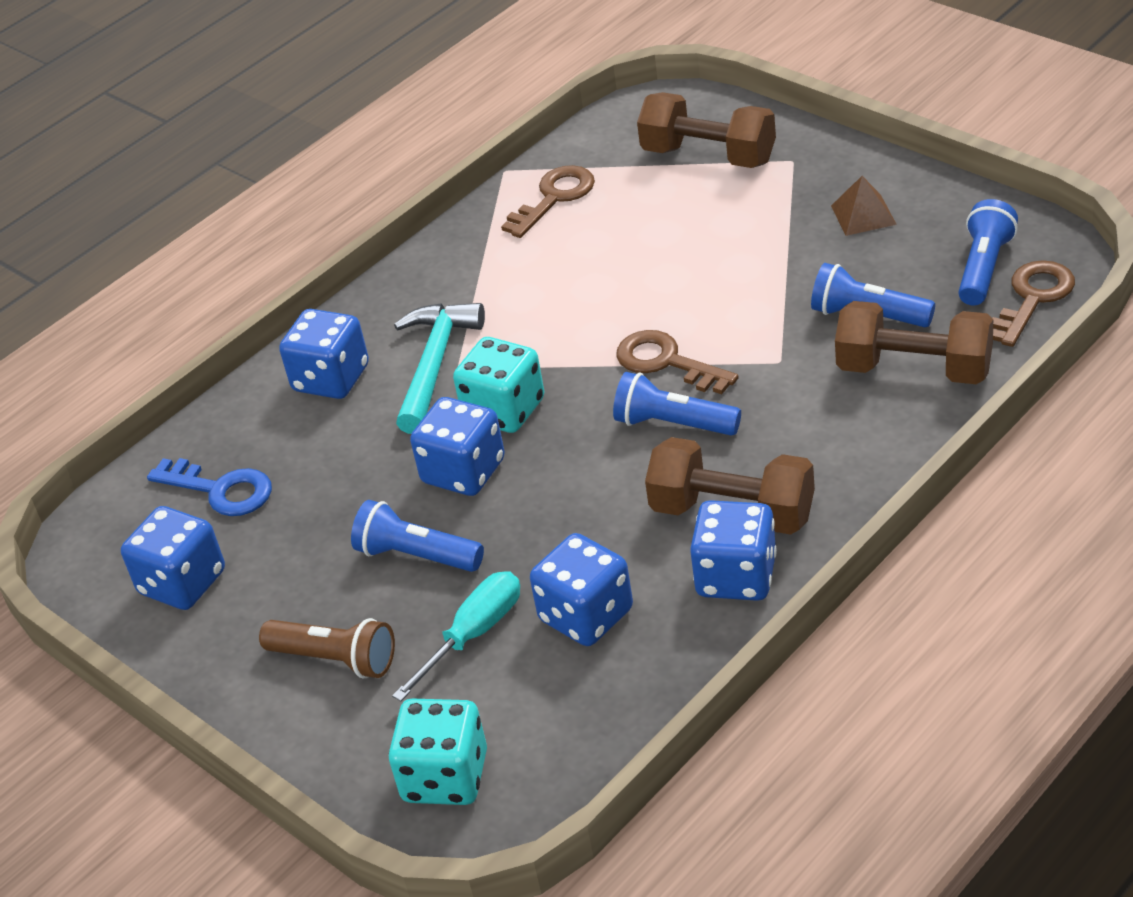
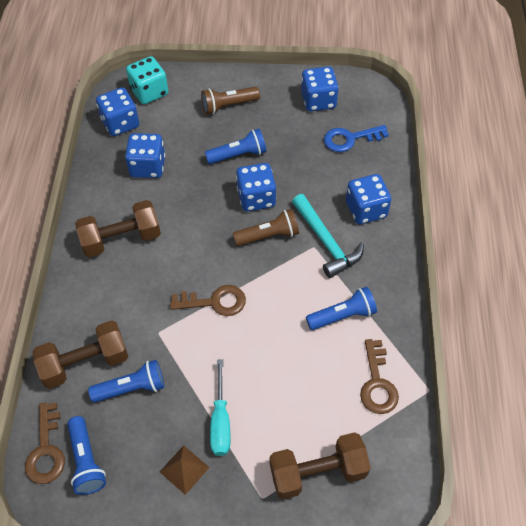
camera: 135 degrees right, 15 degrees up
turquoise screwdriver [392,571,520,701] -> turquoise screwdriver moved to [210,359,231,456]
turquoise dice [453,337,544,433] -> brown flashlight [233,209,299,246]
blue flashlight [613,372,741,436] -> blue flashlight moved to [306,287,377,330]
blue dice [690,500,777,601] -> blue dice moved to [96,87,139,136]

